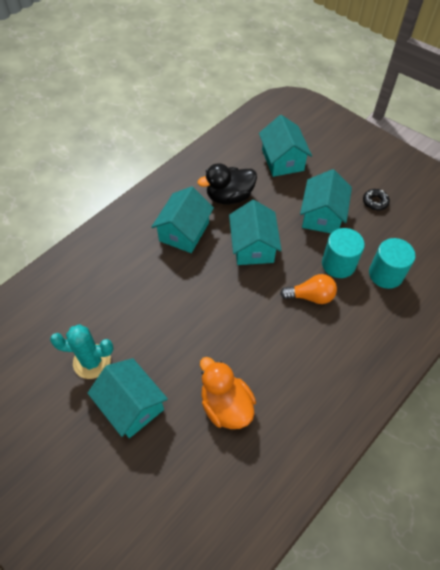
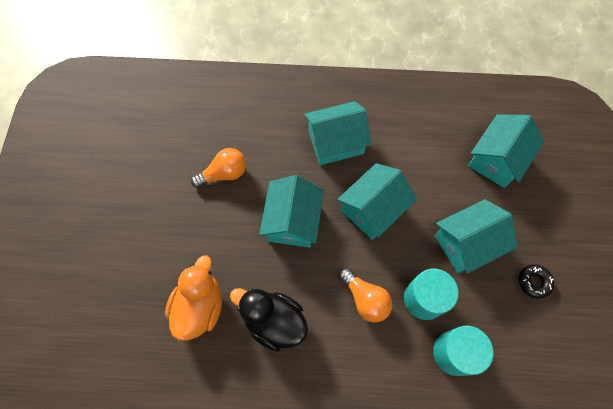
camera: 50 degrees right, 10 degrees up
turquoise cactus [50,324,113,379] -> none
turquoise house [88,358,168,438] -> turquoise house moved to [259,175,324,248]
black duck [197,163,257,204] -> black duck moved to [230,288,308,352]
none -> orange light bulb [191,148,246,188]

